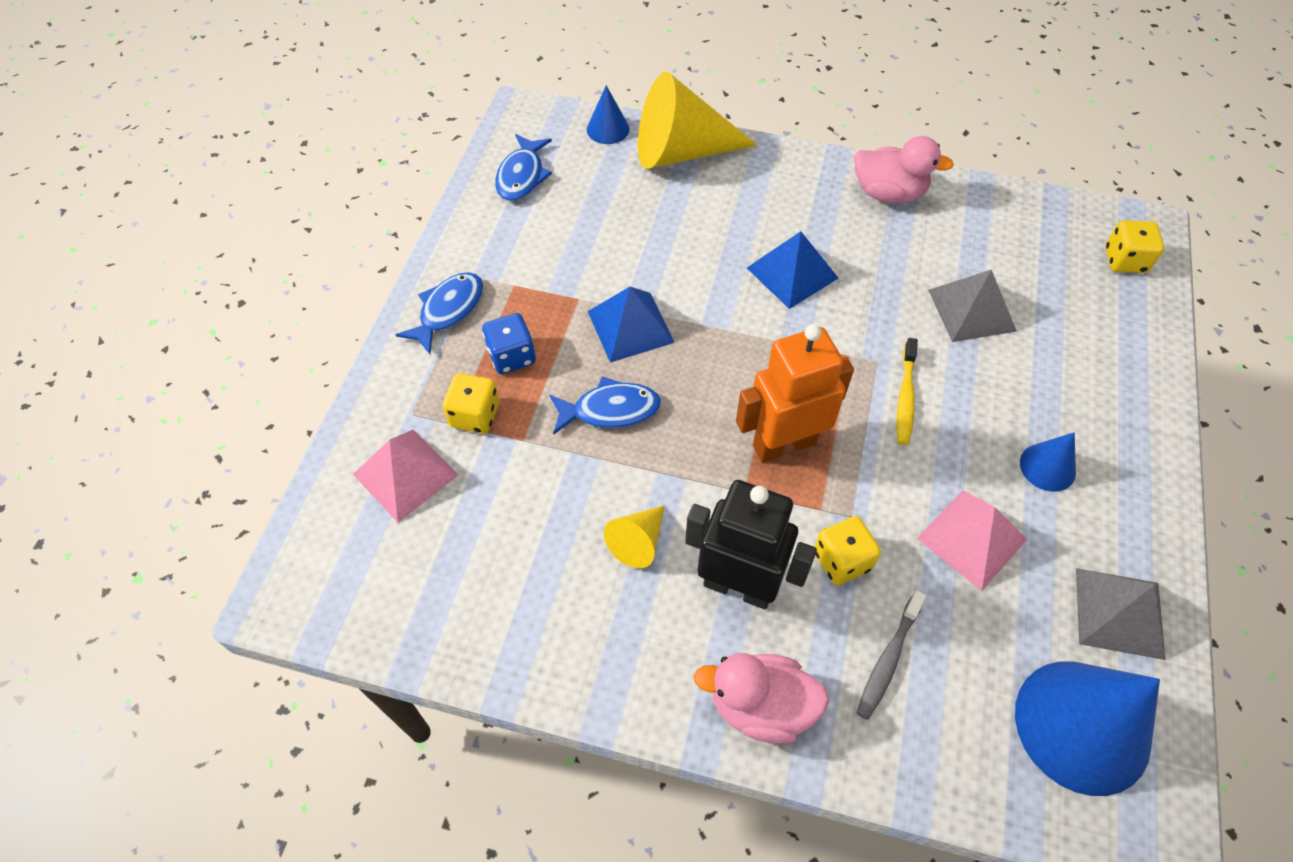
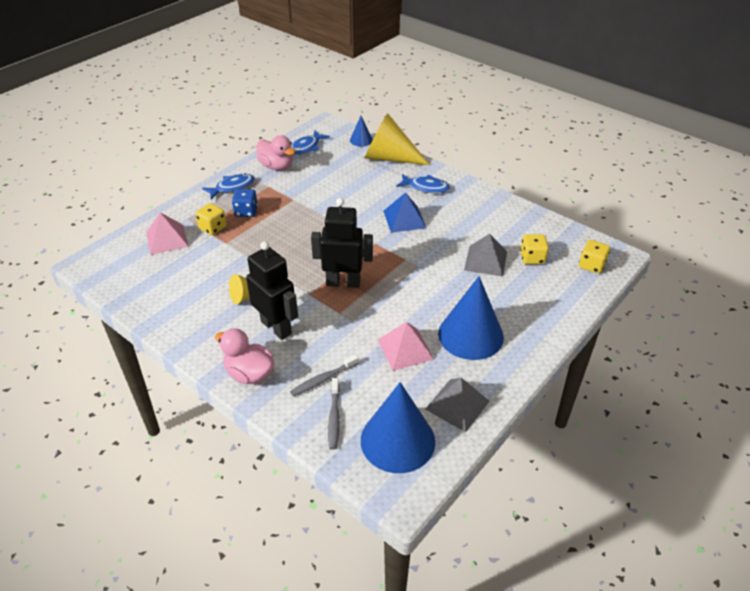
camera: 25 degrees right, 15 degrees down
blue fish [549,377,661,435] -> blue fish moved to [396,174,450,193]
blue pyramid [588,287,675,363] -> none
orange robot [736,324,854,463] -> black robot [311,198,373,288]
yellow dice [814,516,881,585] -> yellow dice moved to [520,235,549,264]
pink duck [854,136,954,203] -> pink duck moved to [256,135,295,170]
yellow toothbrush [897,338,918,445] -> none
blue cone [1020,432,1076,492] -> blue cone [438,276,504,360], size x2.07
none -> grey toothbrush [328,378,340,450]

